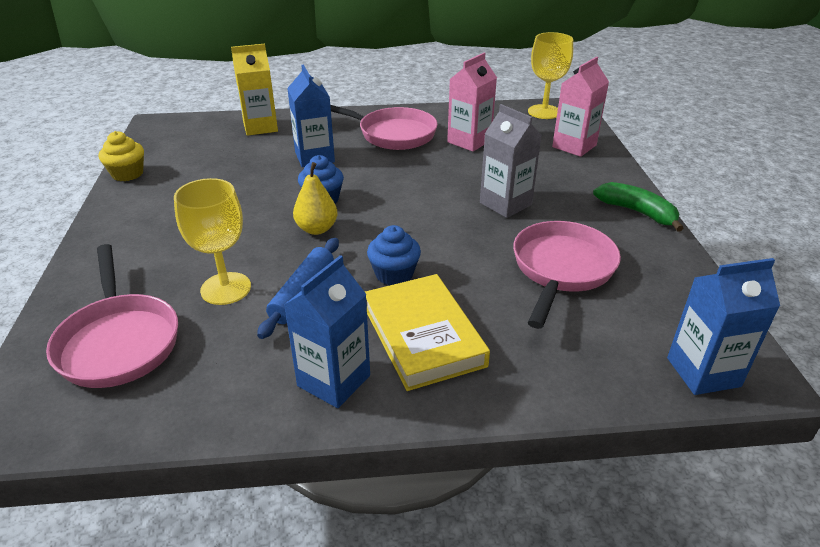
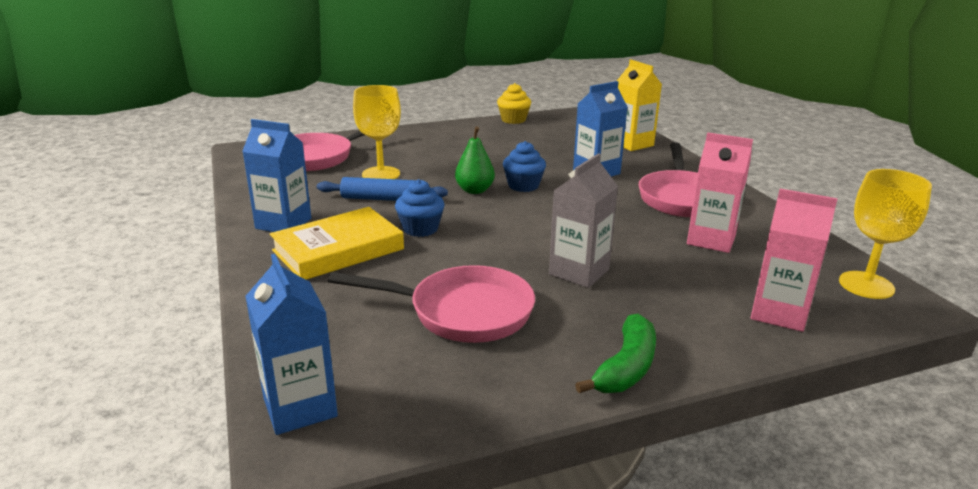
camera: 75 degrees right, 10 degrees down
yellow pear [293,162,338,235] -> green pear [455,127,495,194]

